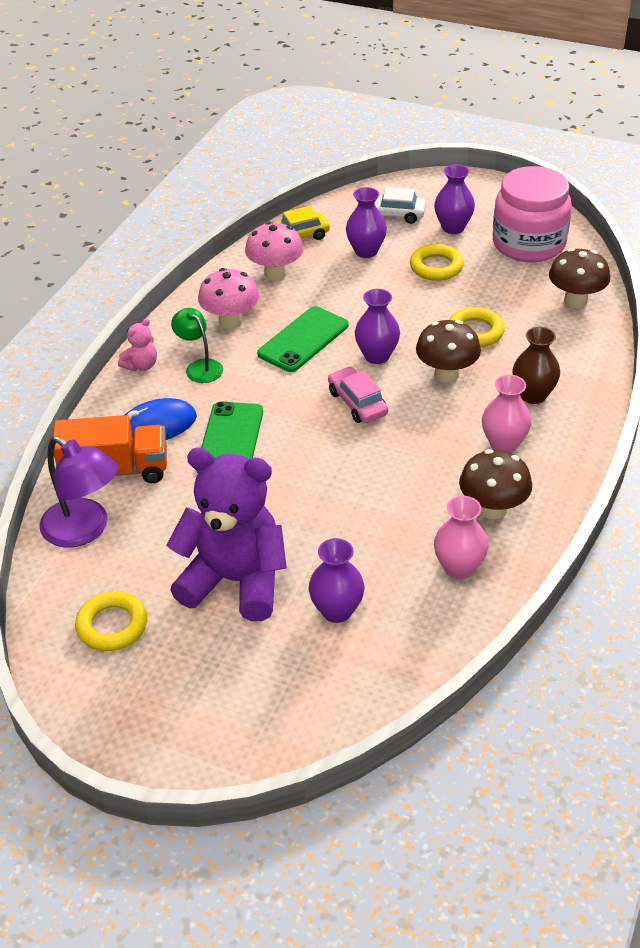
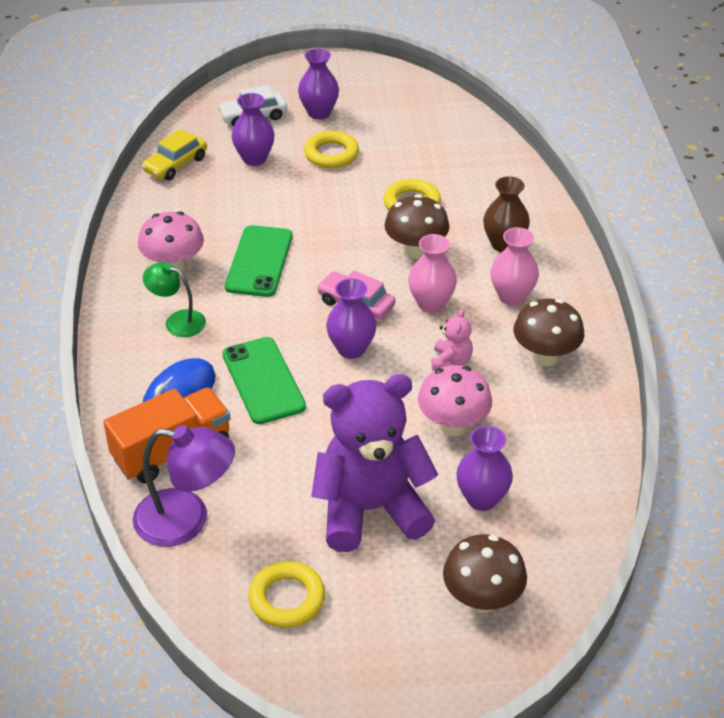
camera: 30 degrees left, 0 degrees up
pink teddy bear [118,318,157,371] -> pink teddy bear moved to [432,309,473,371]
pink mushroom [245,222,304,280] -> pink mushroom moved to [418,365,492,436]
purple vase [355,289,400,364] -> purple vase moved to [326,278,377,359]
pink vase [434,496,488,579] -> pink vase moved to [408,234,457,313]
pink jar [493,166,572,262] -> none
brown mushroom [549,248,610,308] -> brown mushroom moved to [443,534,527,613]

